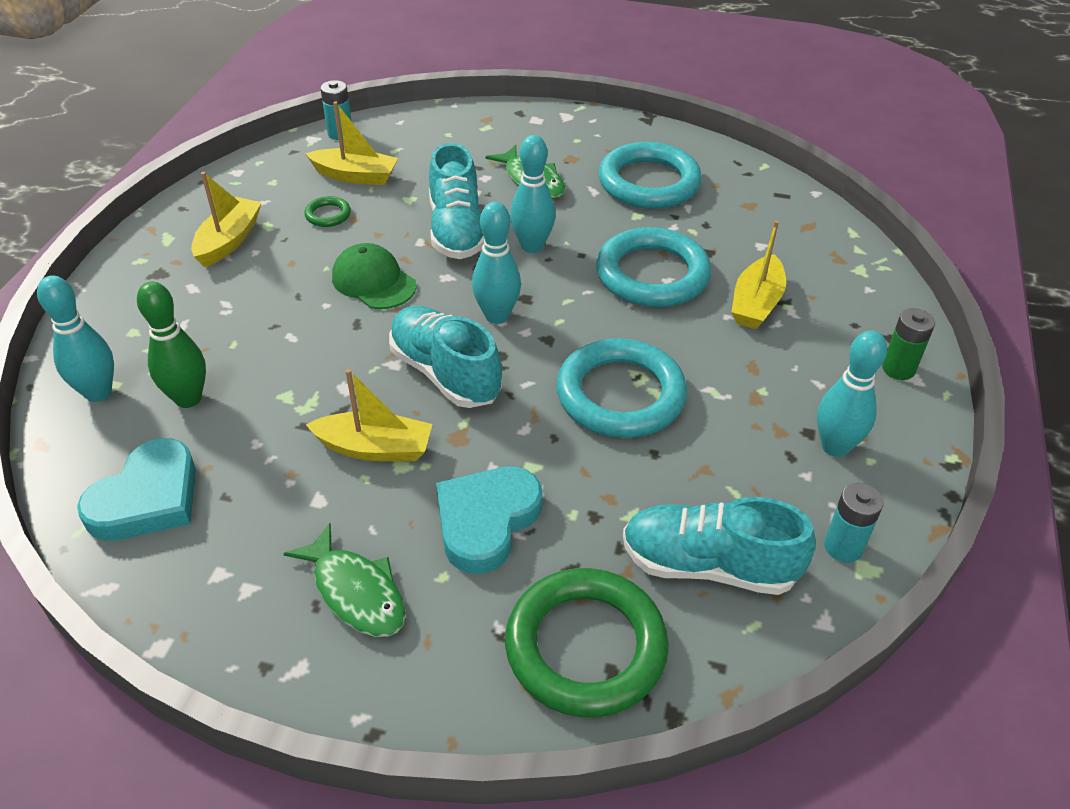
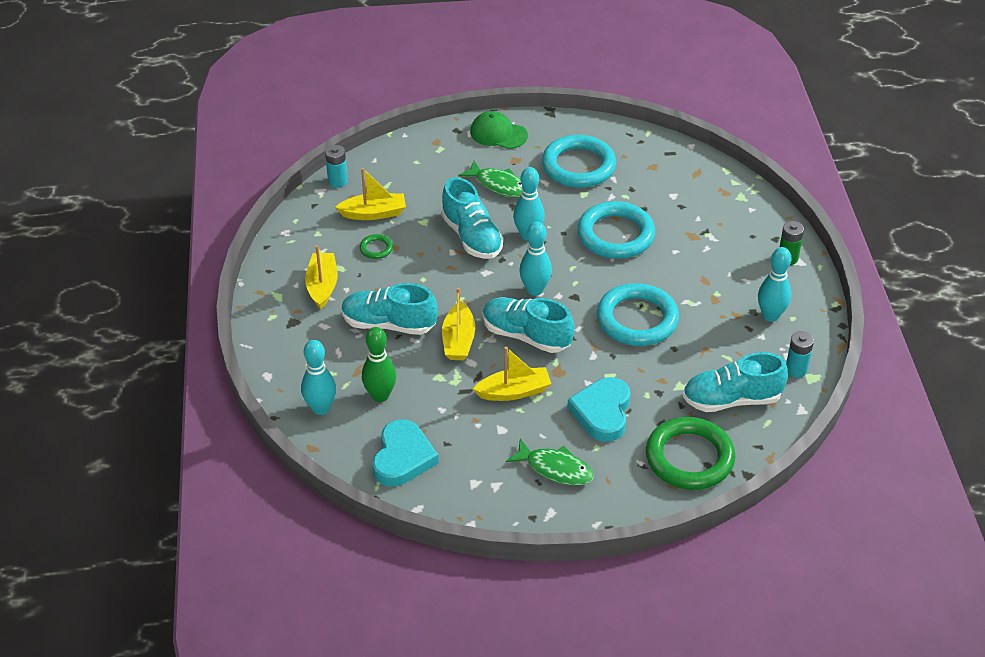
camera: 20 degrees left, 0 degrees up
green cap [332,243,417,309] -> green cap moved to [470,111,528,149]
yellow boat [732,220,786,329] -> yellow boat moved to [442,288,475,360]
none -> turquoise shoe [341,283,438,335]

